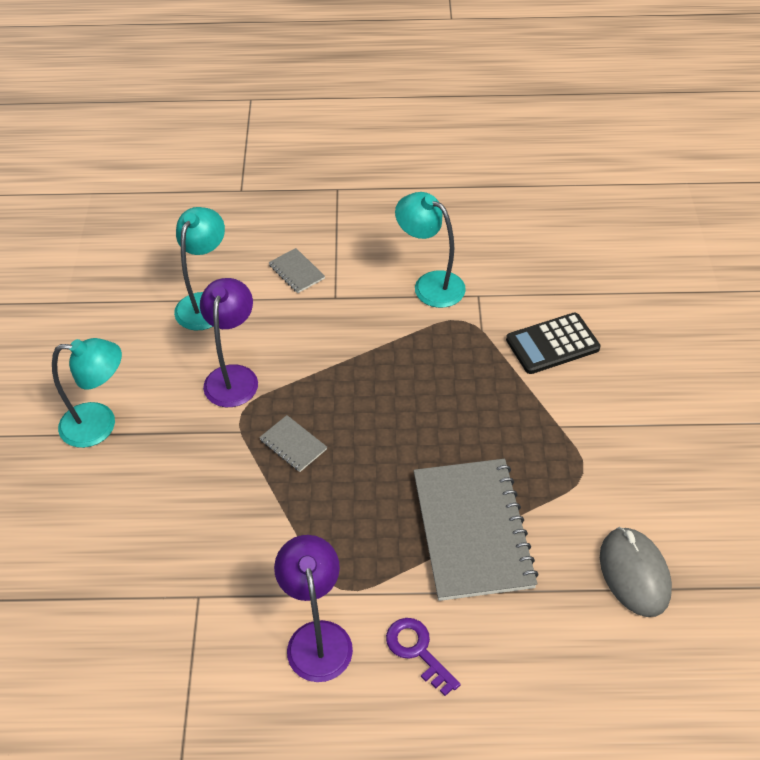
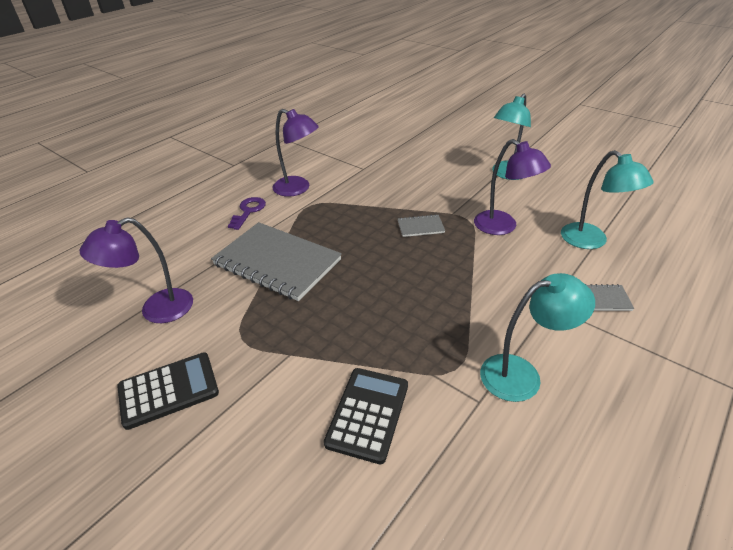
camera: 130 degrees right, 10 degrees down
purple key [386,618,461,696] -> purple key turned 75 degrees counterclockwise [228,197,266,230]
grey mouse [600,527,672,617] -> purple lamp [80,217,193,323]
none -> black calculator [117,352,219,430]

